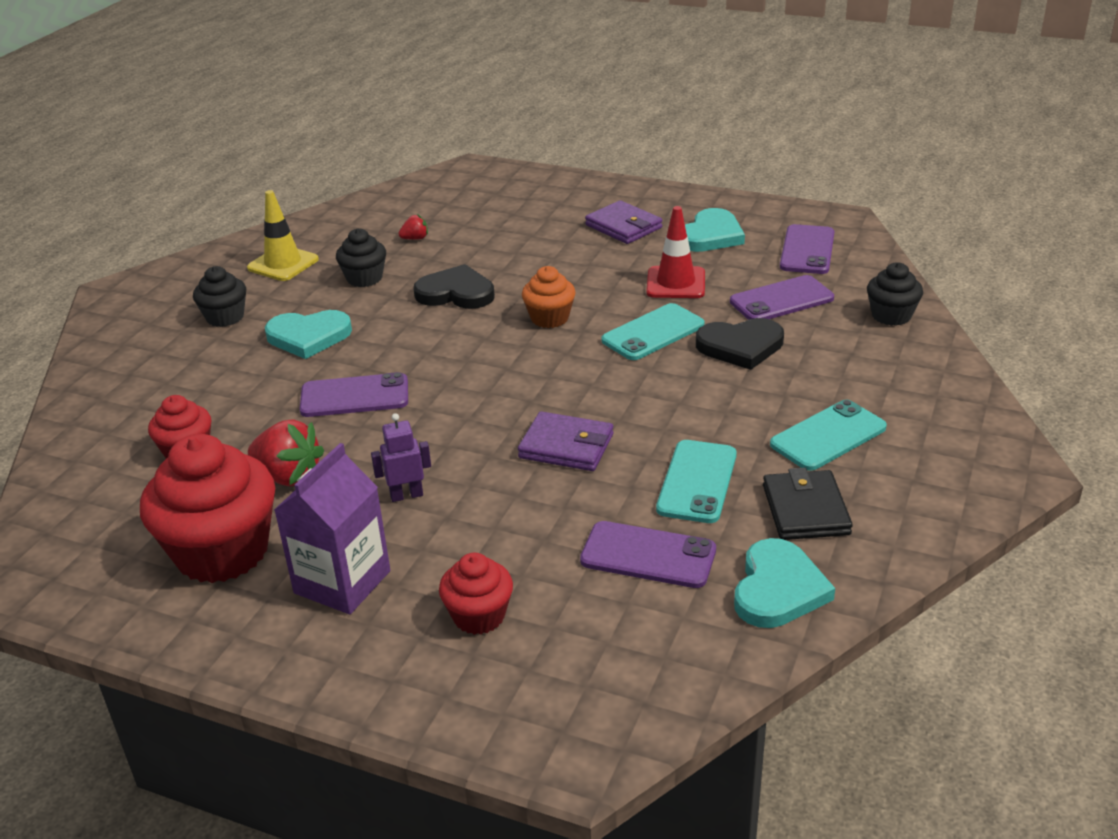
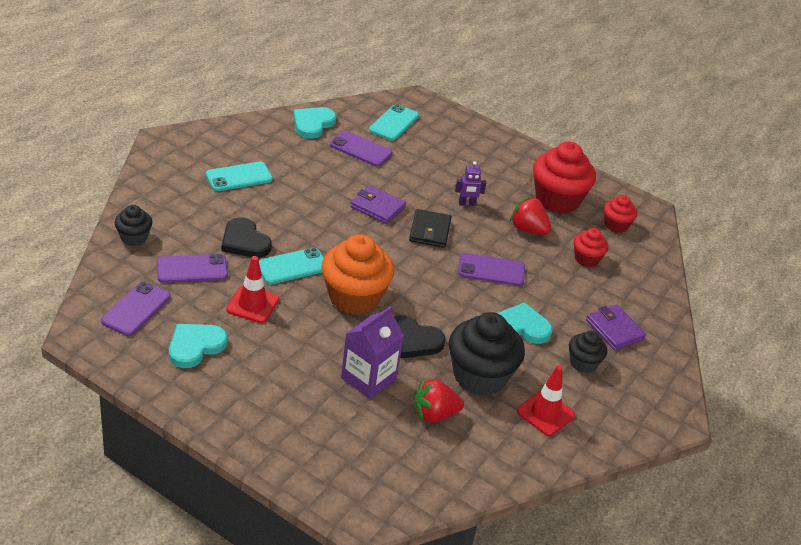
camera: 175 degrees left, 5 degrees up
yellow traffic cone [247,190,319,281] -> red traffic cone [517,366,575,436]
purple carton [274,443,390,614] -> purple carton moved to [341,306,404,399]
black cupcake [336,229,386,287] -> black cupcake [449,312,525,396], size x1.90
red strawberry [398,214,428,240] -> red strawberry [414,378,464,423], size x1.96
red cupcake [439,553,513,635] -> red cupcake moved to [604,195,637,233]
orange cupcake [522,266,575,328] -> orange cupcake [322,234,394,315], size x1.90
purple wallet [585,200,662,244] -> purple wallet moved to [586,304,646,350]
turquoise phone [656,440,737,523] -> turquoise phone moved to [369,104,419,141]
black heart [696,318,784,370] -> black heart turned 135 degrees counterclockwise [221,217,272,258]
black wallet [763,468,853,540] -> black wallet moved to [409,209,452,248]

